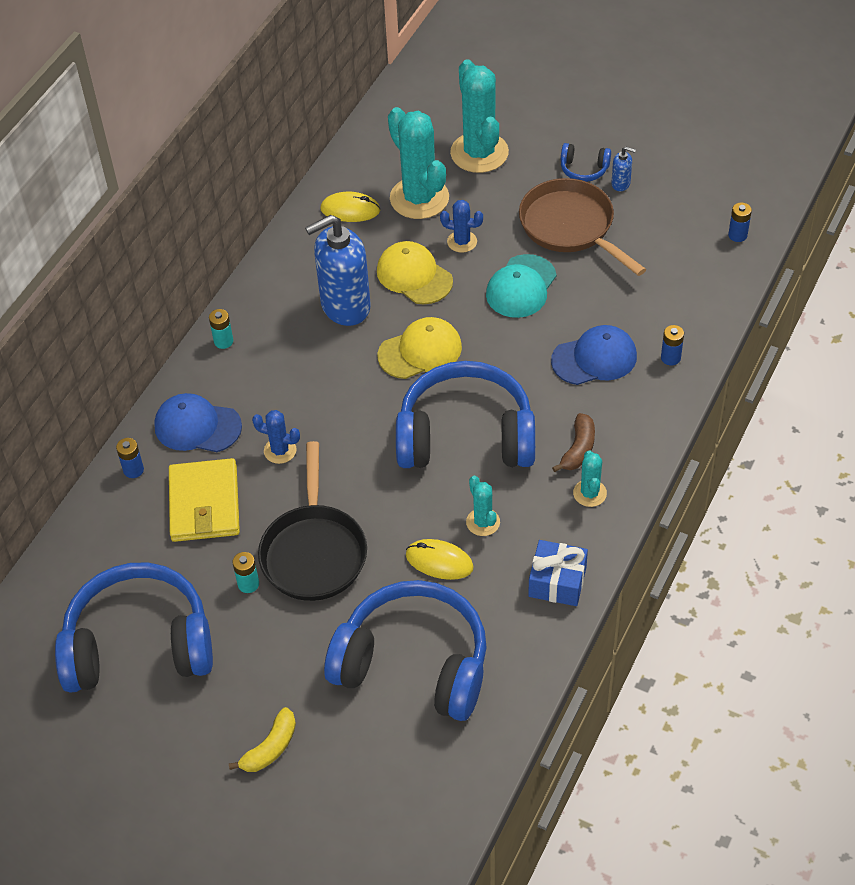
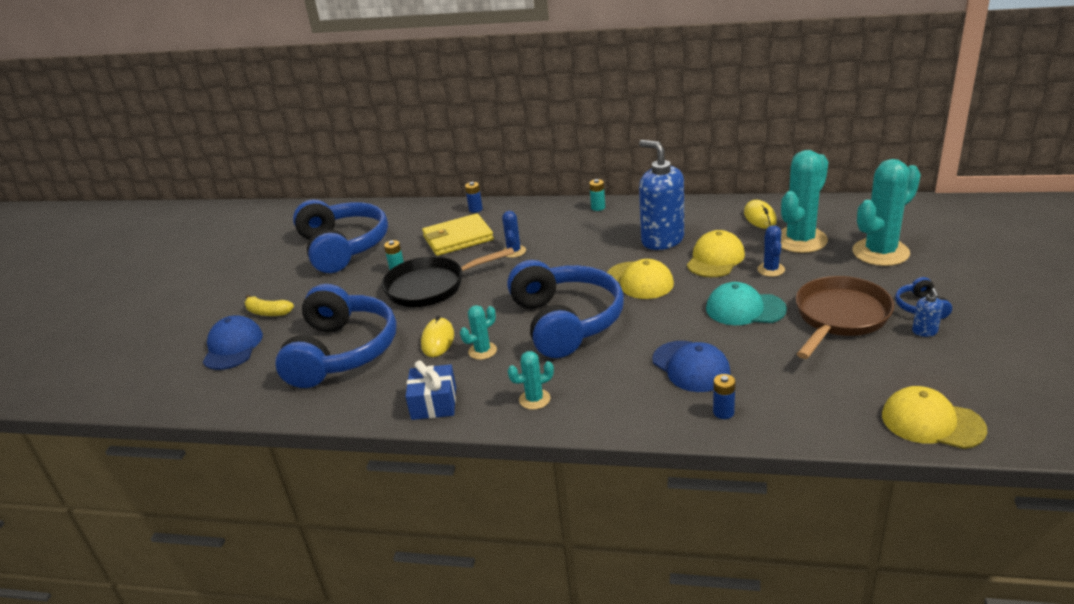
camera: 75 degrees right, 20 degrees down
blue cap [154,393,242,452] -> blue cap moved to [203,315,263,370]
brown banana [552,413,595,472] -> none
blue battery [728,203,752,242] -> yellow cap [882,386,987,449]

